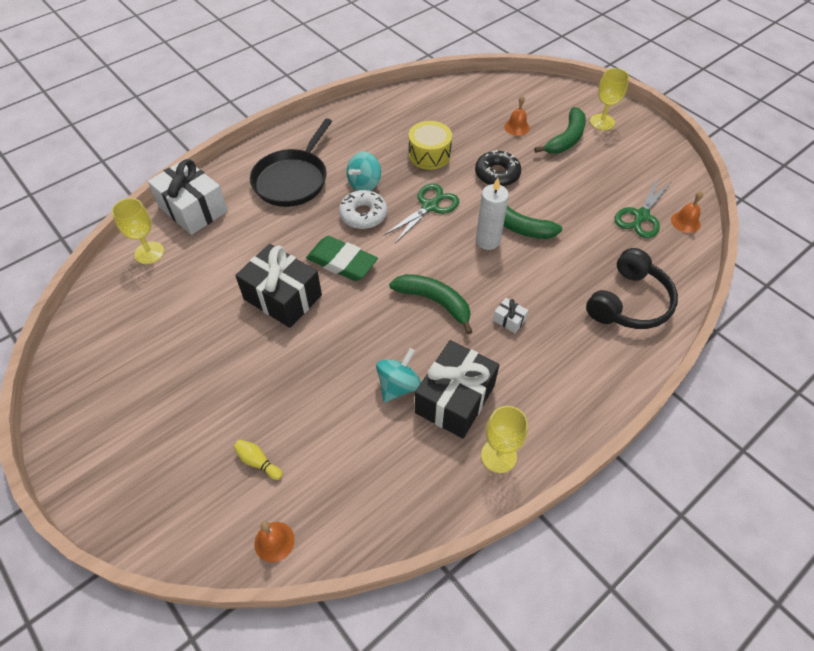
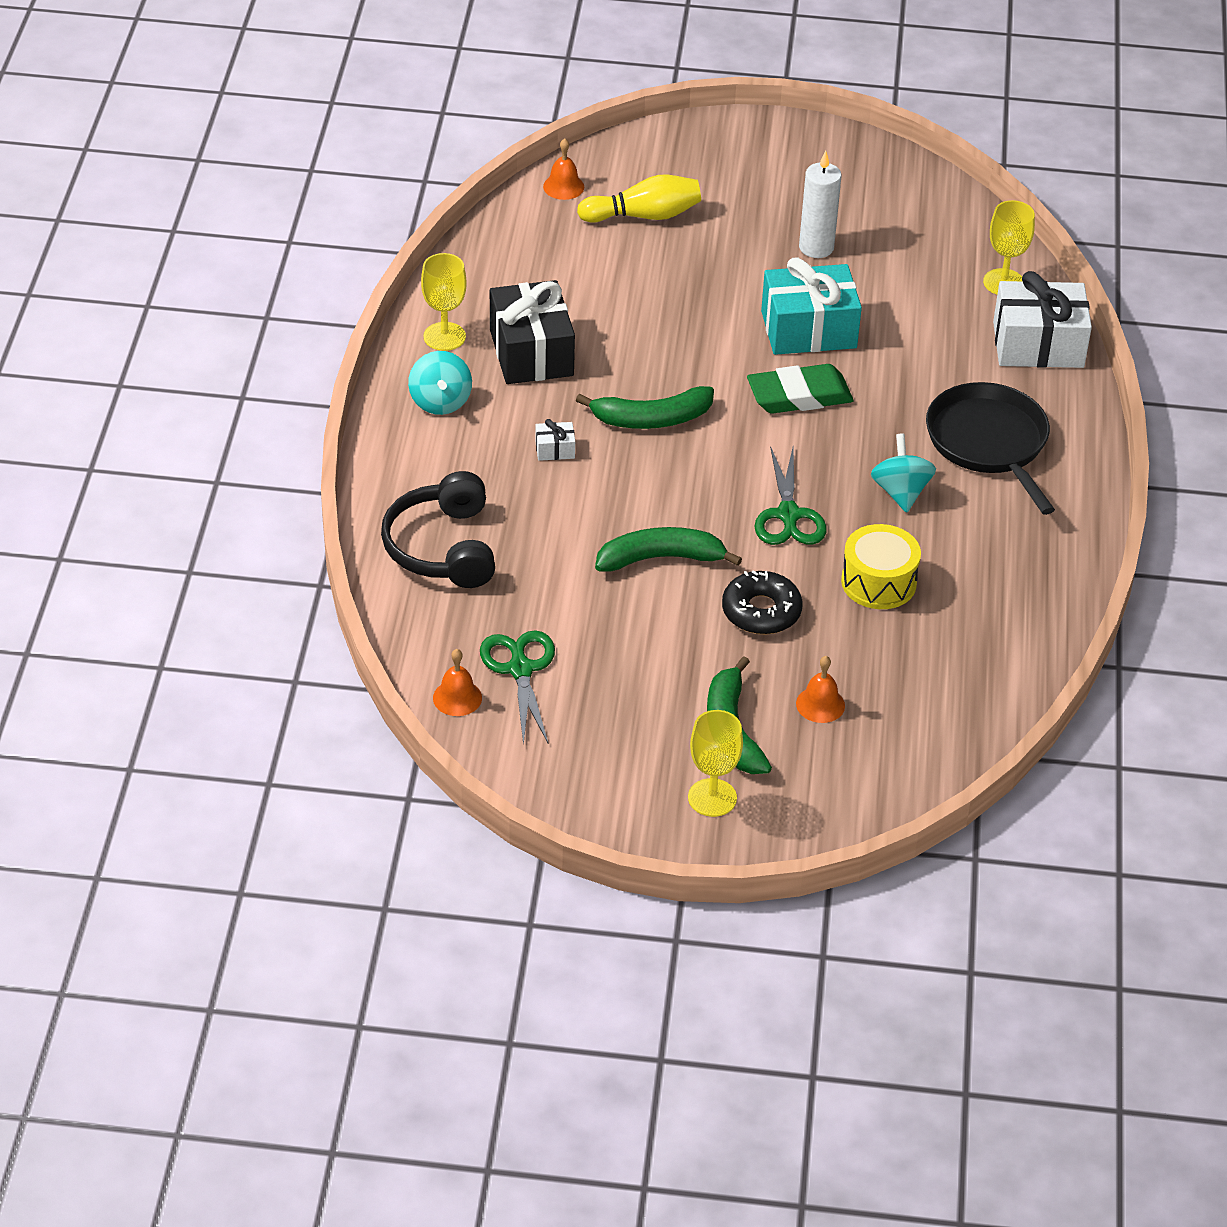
camera: 135 degrees right, 10 degrees down
yellow bowling pin [234,440,283,480] -> yellow bowling pin [577,175,701,223], size x1.92
black gift [235,244,322,328] -> turquoise gift [761,258,862,355]
white donut [339,190,387,229] -> none
turquoise spinning top [376,348,421,402] -> turquoise spinning top moved to [408,351,472,415]
white candle [476,178,509,250] -> white candle moved to [799,151,842,258]

